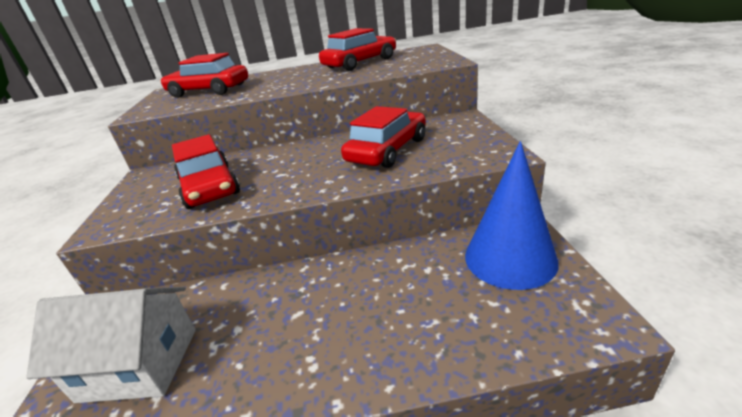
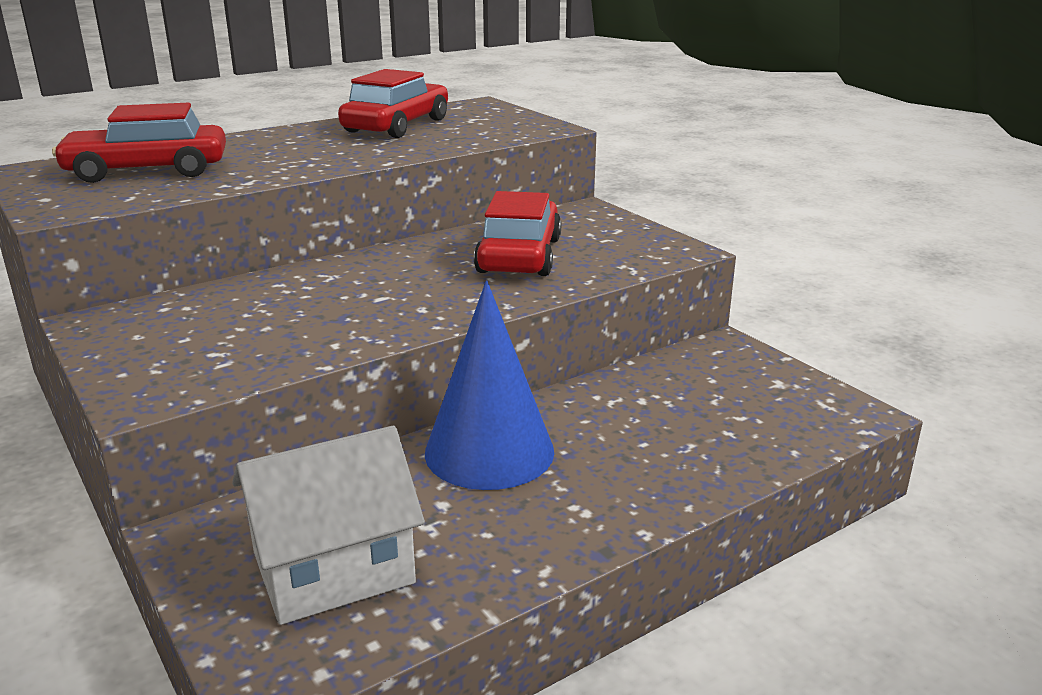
camera: 30 degrees left, 5 degrees down
red car [172,134,240,209] -> none
blue cone [465,141,559,290] -> blue cone moved to [425,280,554,490]

